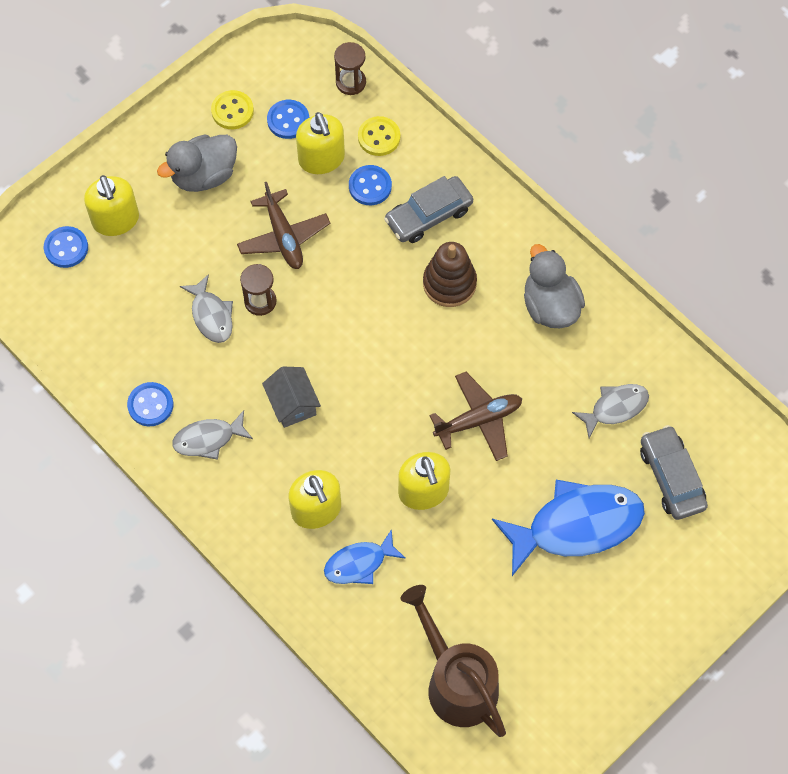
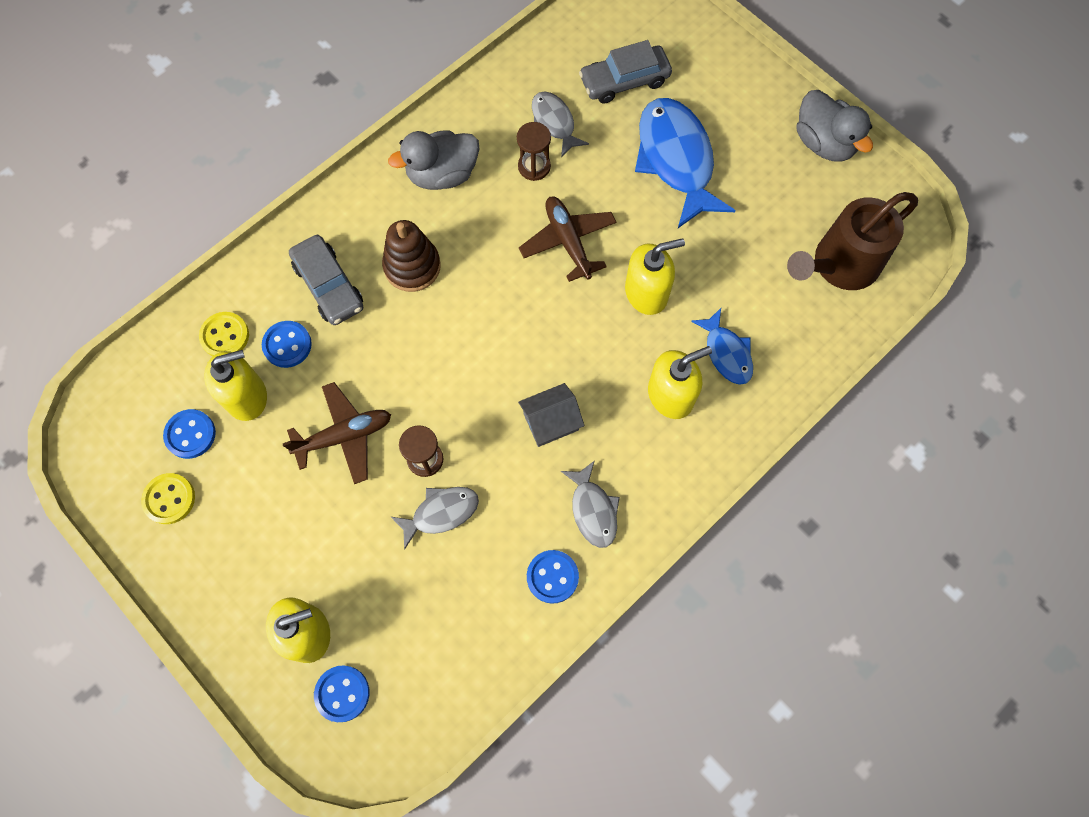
camera: 90 degrees left, 5 degrees up
grey duck [157,135,237,192] -> grey duck moved to [797,90,873,162]
brown hourglass [334,42,366,95] -> brown hourglass moved to [517,122,551,181]

